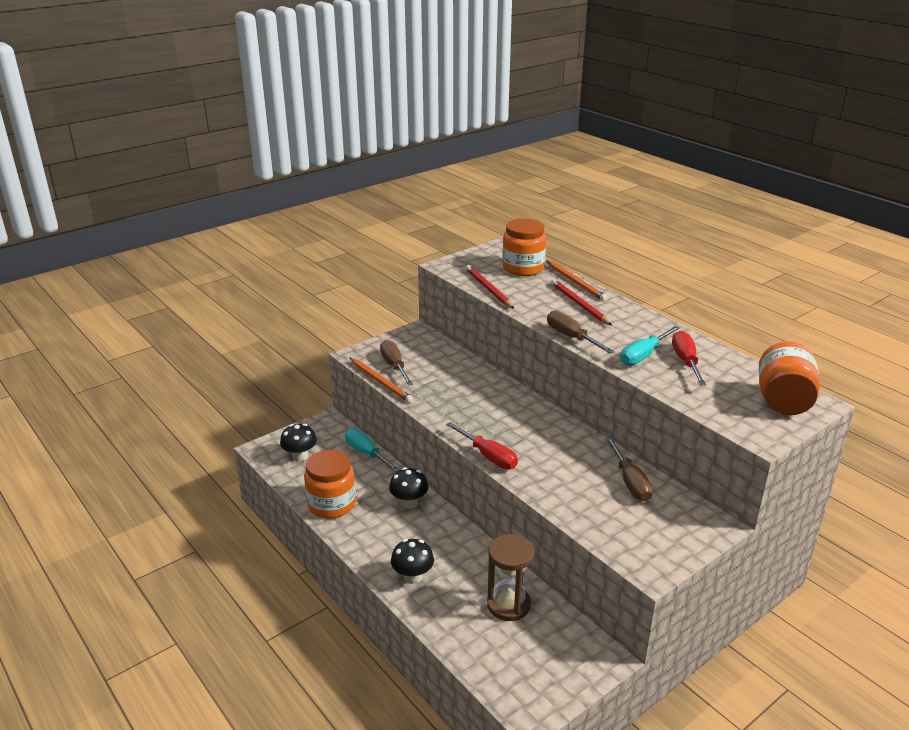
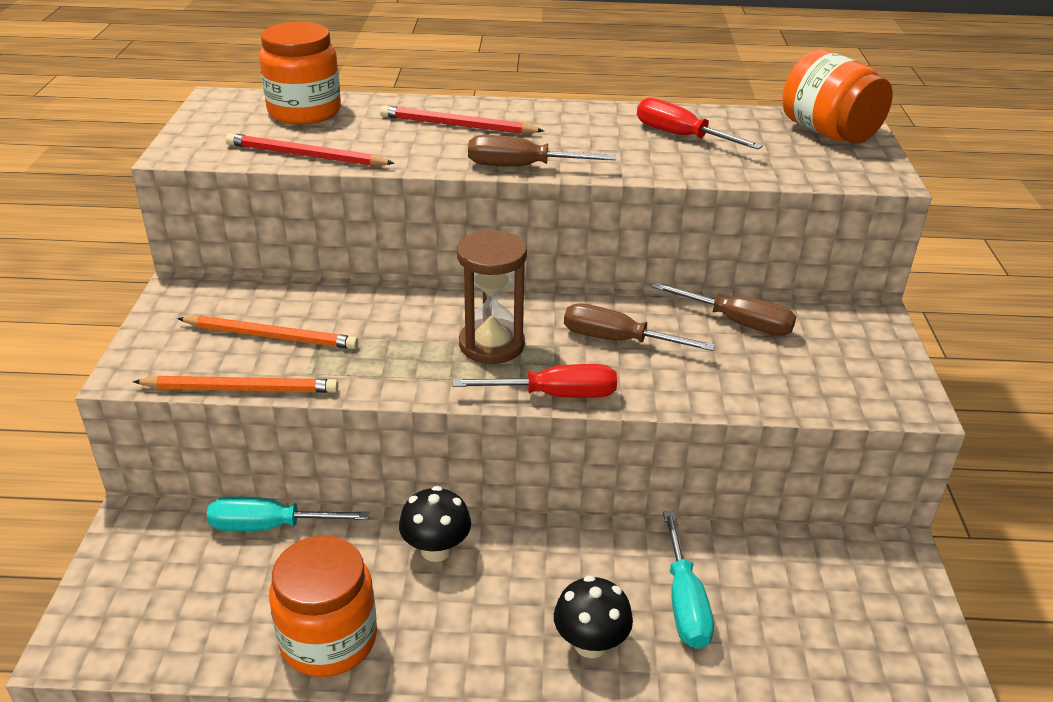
camera: 50 degrees left, 5 degrees up
black mushroom [280,424,317,462] -> none
brown screwdriver [380,340,413,385] -> brown screwdriver moved to [564,303,715,351]
brown hourglass [487,534,534,621] -> brown hourglass moved to [457,230,527,364]
orange pencil [546,260,607,301] -> orange pencil moved to [177,316,358,349]
turquoise screwdriver [620,326,680,365] -> turquoise screwdriver moved to [663,511,714,649]

